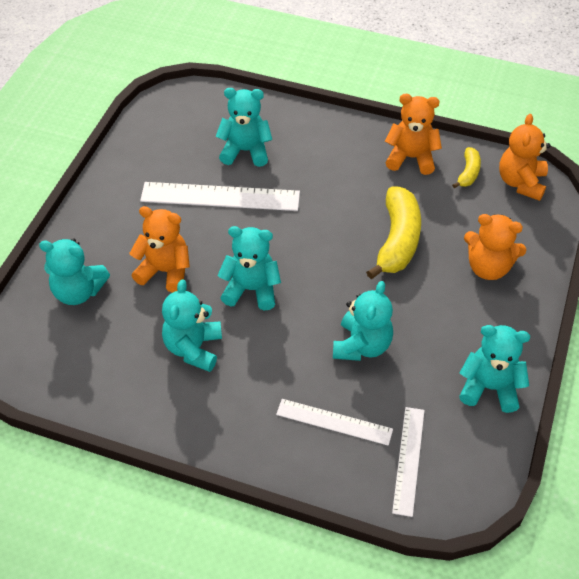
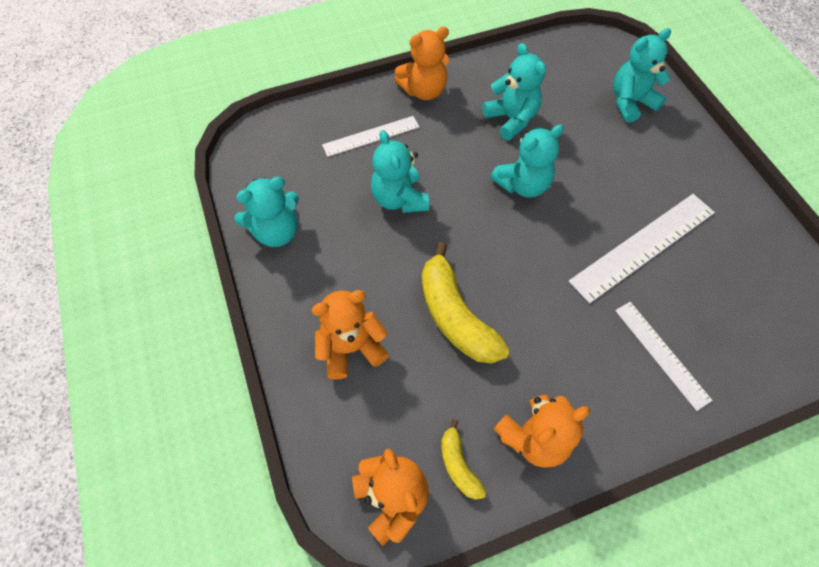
camera: 140 degrees right, 10 degrees up
orange teddy bear [129,206,190,293] -> orange teddy bear moved to [394,27,449,100]
turquoise teddy bear [215,88,272,167] -> none
white ruler [392,407,425,517] -> white ruler moved to [615,302,713,411]

